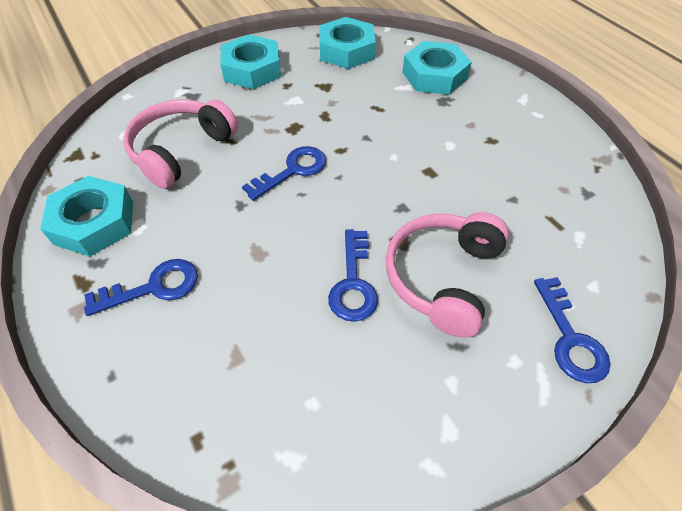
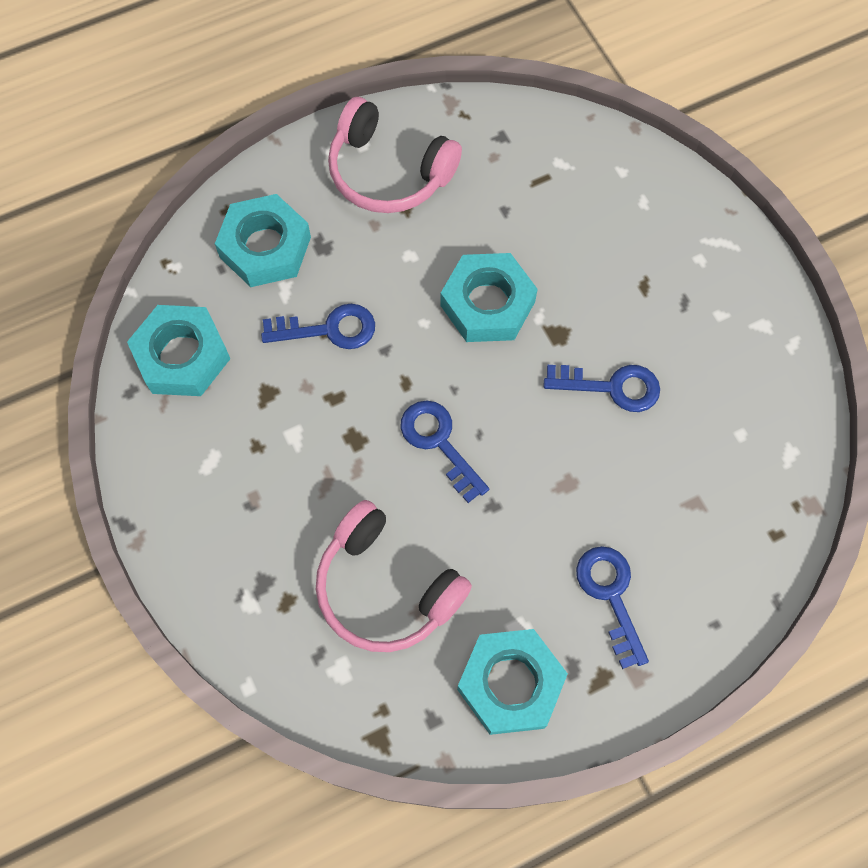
camera: 85 degrees left, 15 degrees up
turquoise nut [220,35,281,89] -> turquoise nut moved to [440,253,538,342]
pink headphones [386,212,509,337] -> pink headphones moved to [328,97,462,213]
blue key [534,277,611,383] -> blue key moved to [261,304,375,349]

